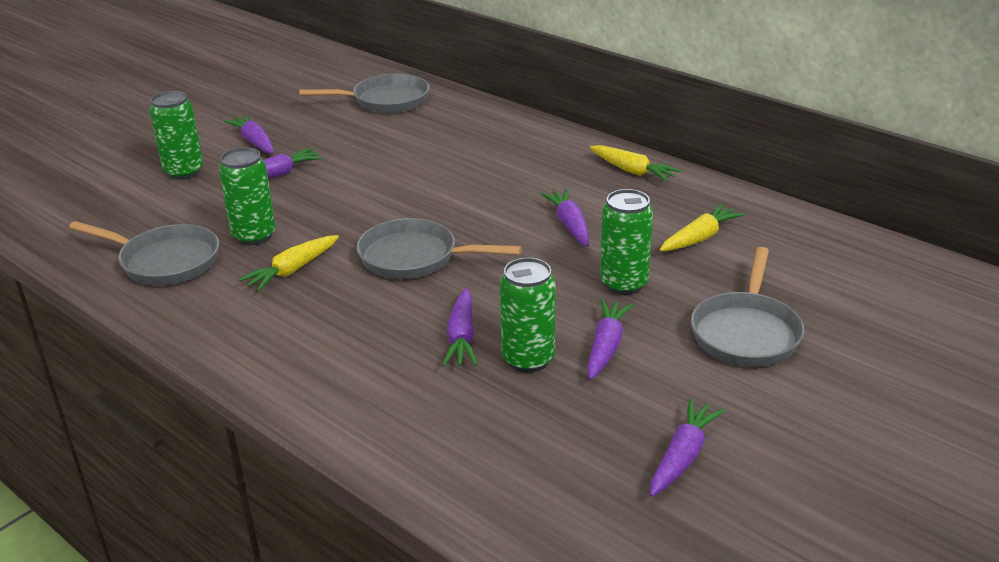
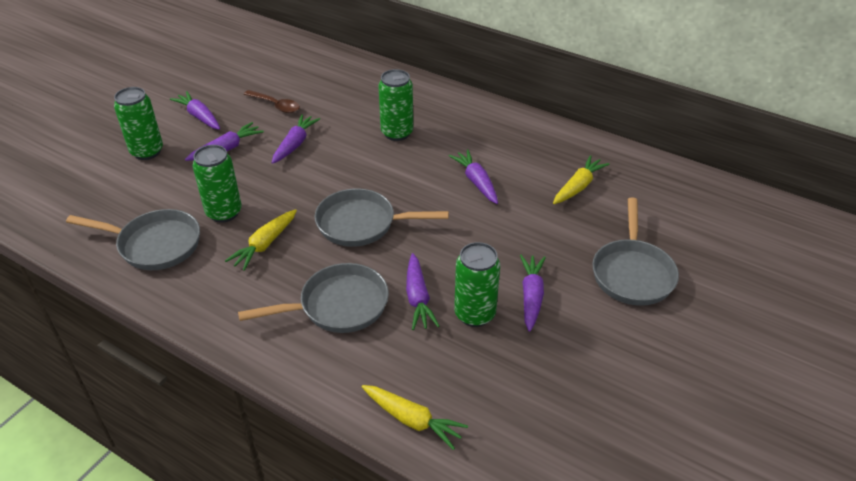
camera: 10 degrees left, 10 degrees up
grey pan [299,73,429,113] -> grey pan moved to [238,263,389,333]
yellow carrot [590,145,681,182] -> yellow carrot moved to [362,385,468,450]
green can [600,189,653,295] -> green can moved to [378,69,413,141]
purple carrot [650,398,726,497] -> purple carrot moved to [272,114,320,164]
none -> brown spoon [244,90,300,113]

